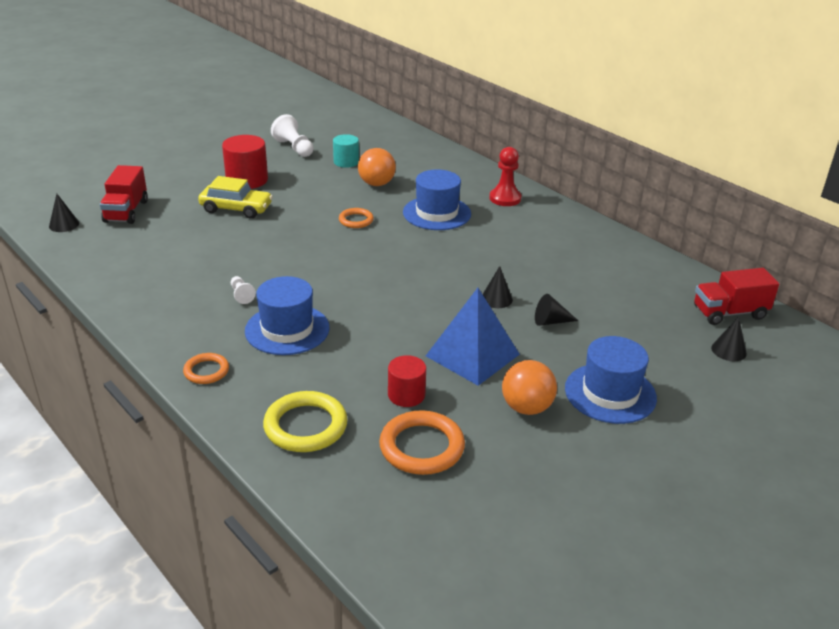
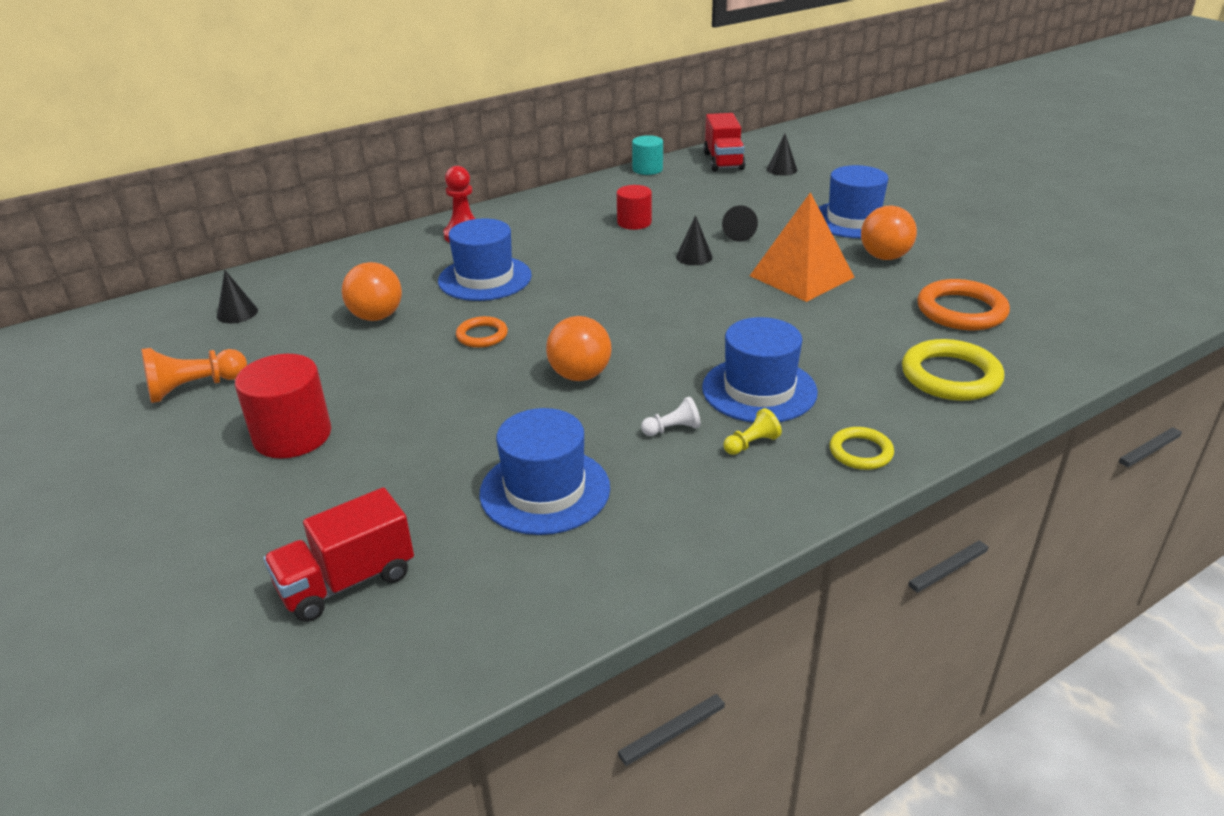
camera: 80 degrees left, 0 degrees up
black cone [49,194,79,232] -> black cone moved to [217,270,258,323]
red truck [100,165,148,224] -> red truck turned 135 degrees clockwise [263,487,414,622]
orange ring [183,353,229,384] -> yellow ring [830,427,894,470]
yellow car [198,176,273,219] -> none
white pawn [271,114,314,157] -> orange pawn [141,348,247,403]
turquoise cylinder [333,134,359,168] -> turquoise cylinder moved to [632,135,663,175]
red cylinder [388,355,426,407] -> red cylinder moved to [617,185,652,230]
blue pyramid [426,288,520,386] -> orange pyramid [750,192,855,302]
none -> blue hat [479,408,610,535]
none -> orange ball [546,316,611,381]
none -> yellow pawn [723,408,782,455]

